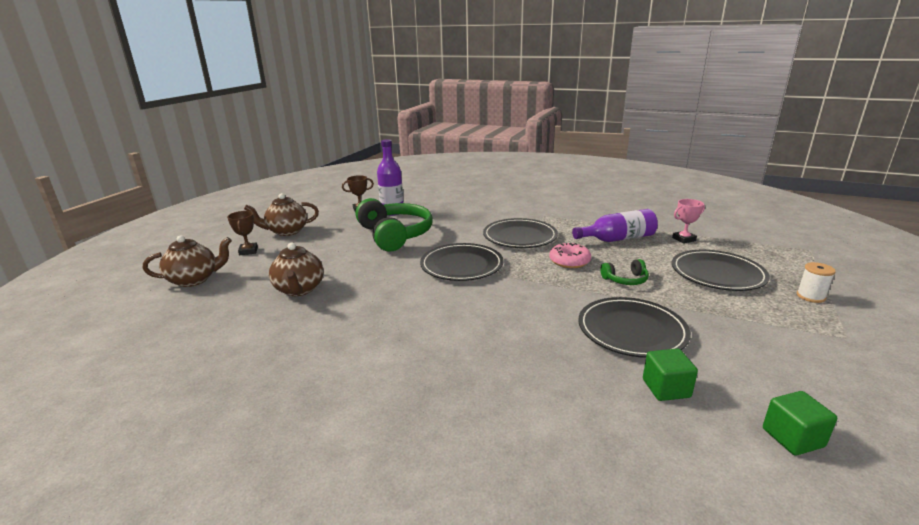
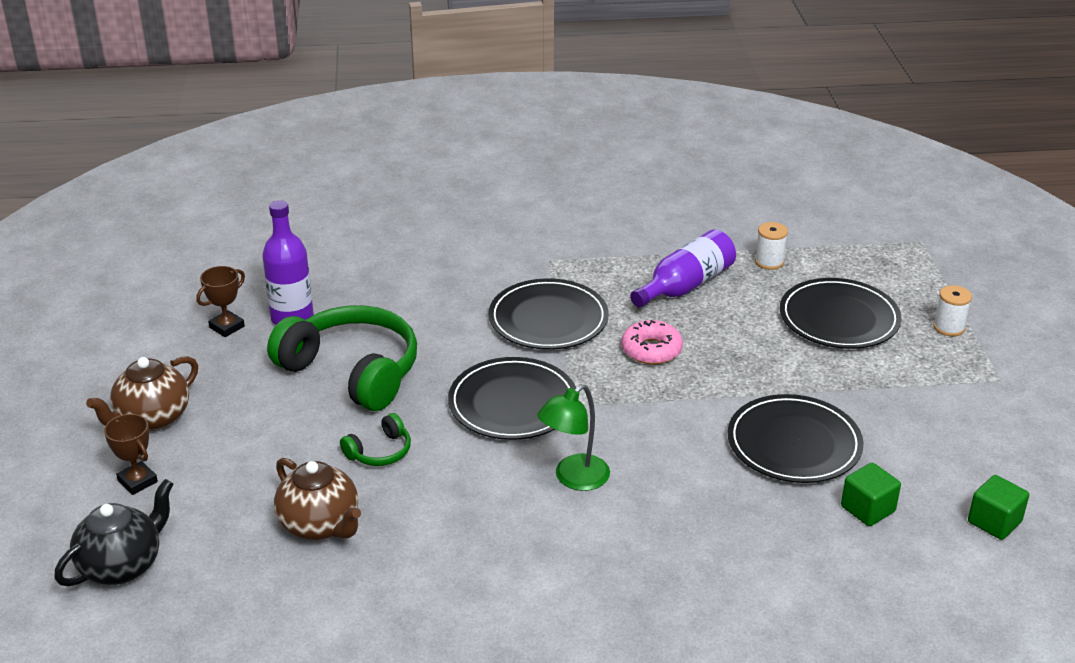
camera: 30 degrees left, 10 degrees up
brown teapot [143,235,232,287] -> black teapot [54,479,173,586]
green headphones [600,259,649,285] -> green headphones moved to [340,413,411,466]
pink trophy [672,199,705,244] -> white spool [755,222,788,270]
none -> green lamp [537,384,610,491]

